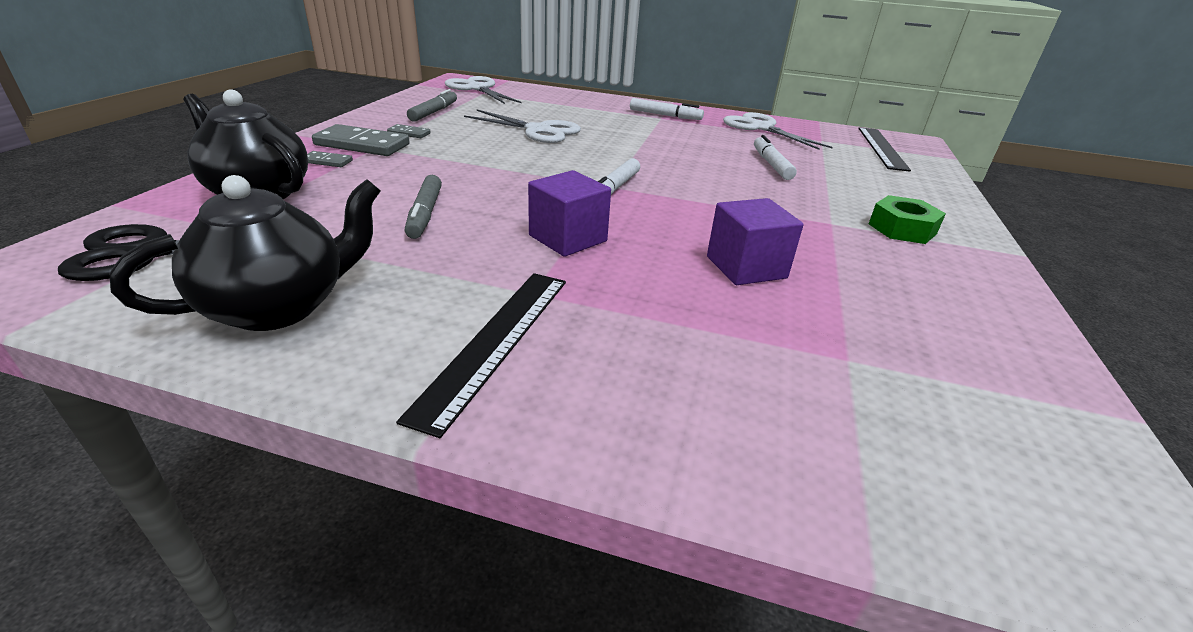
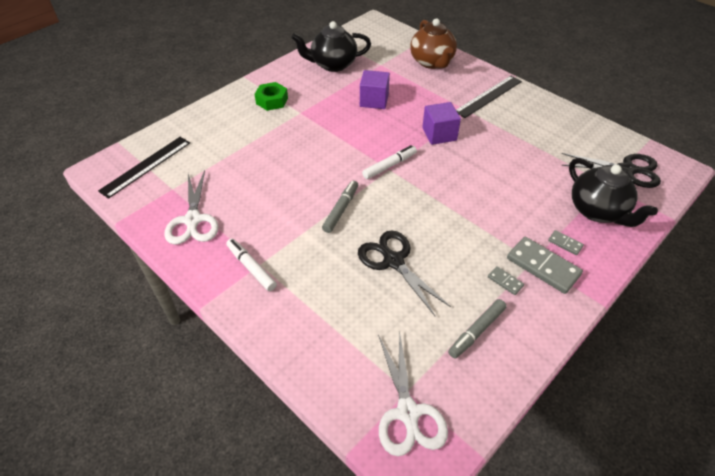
camera: 150 degrees left, 15 degrees up
black teapot [110,175,381,331] -> black teapot moved to [291,21,371,72]
grey marker [405,175,442,239] -> grey marker moved to [322,181,358,233]
white scissors [464,109,581,143] -> black scissors [358,230,451,316]
white marker [754,135,797,180] -> none
none -> brown teapot [410,18,457,69]

